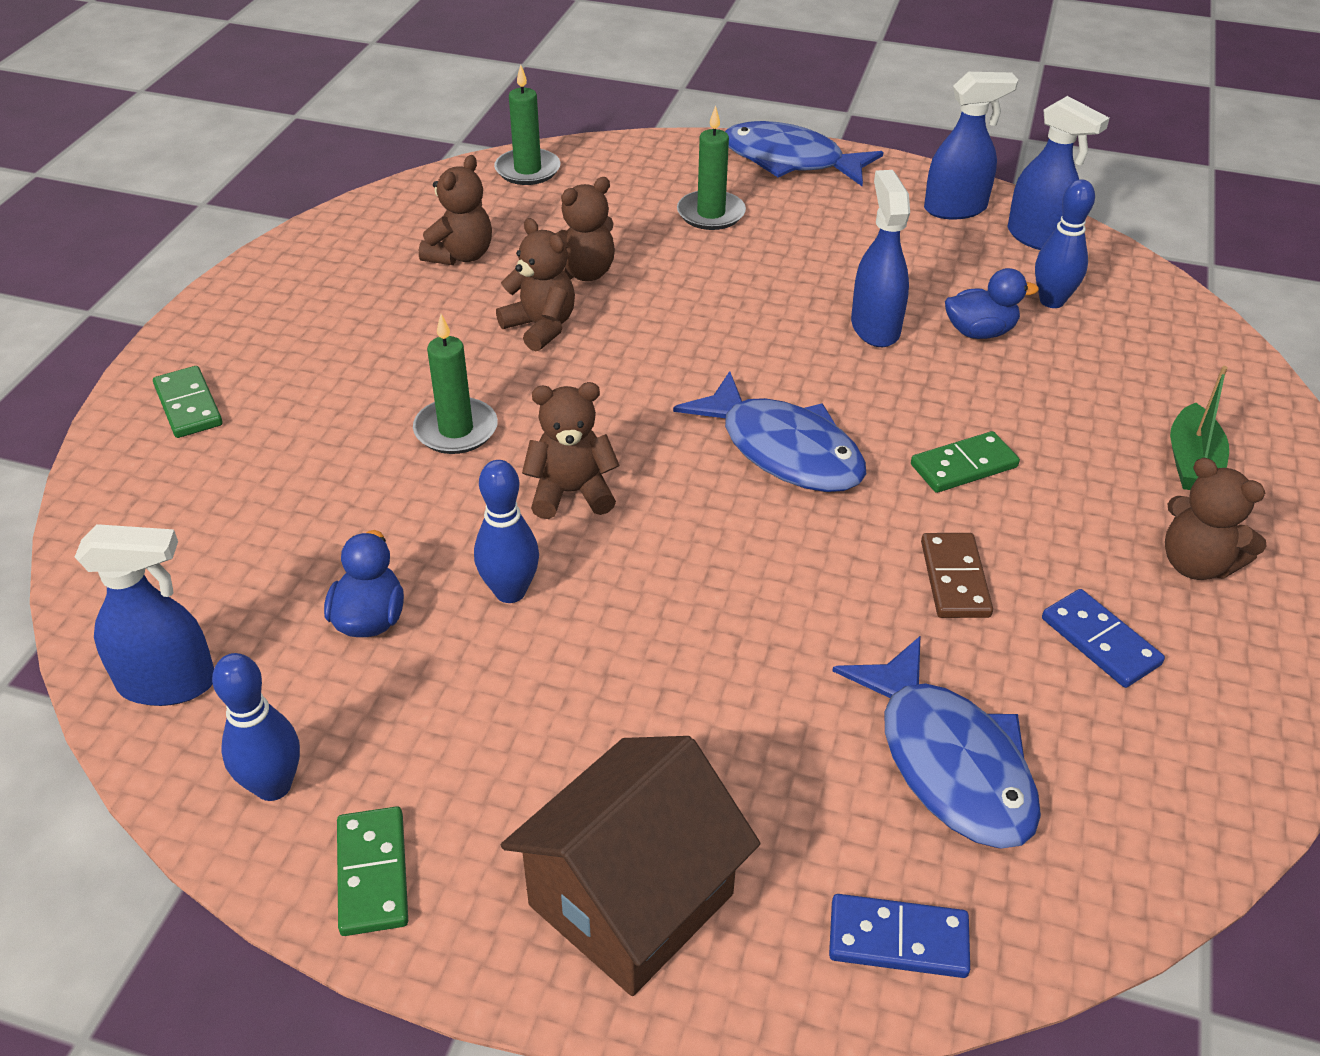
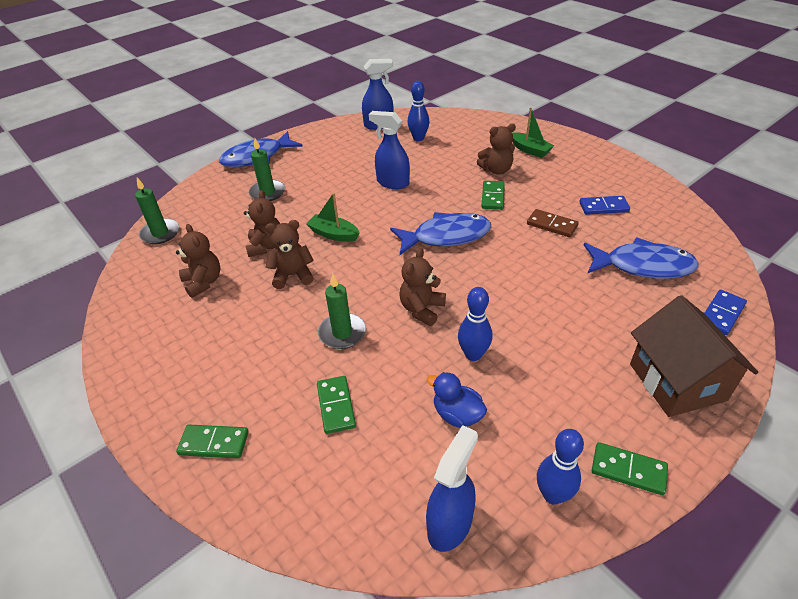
camera: 55 degrees left, 0 degrees up
blue spray bottle [924,72,1018,219] -> none
blue duck [945,268,1039,339] -> none
brown teddy bear [1165,458,1266,580] -> brown teddy bear moved to [477,124,516,174]
none -> green boat [306,193,360,242]
none -> green domino [317,376,356,434]

